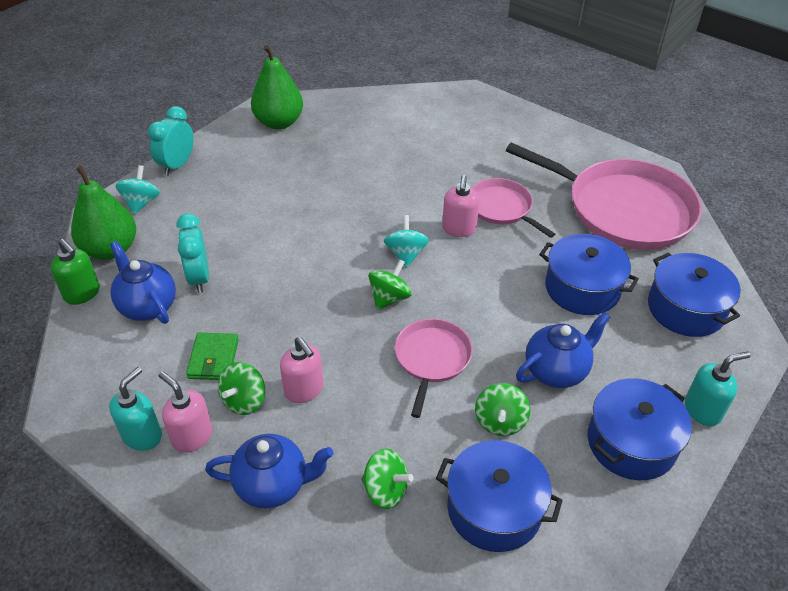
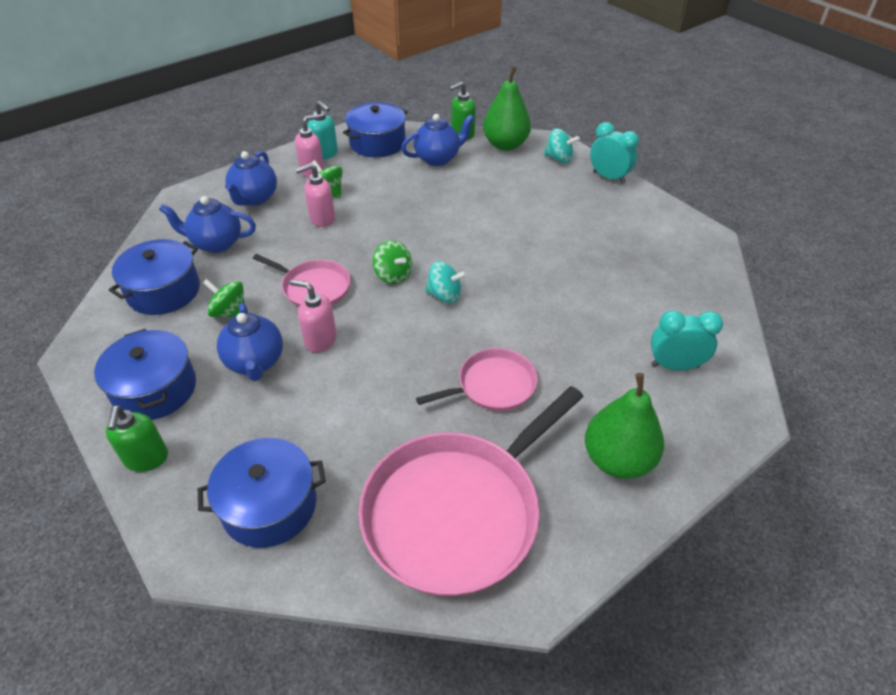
camera: 105 degrees right, 0 degrees up
turquoise clock [176,214,209,293] -> turquoise clock moved to [651,310,723,370]
green wallet [186,333,239,380] -> none
green pear [251,45,303,130] -> green pear moved to [585,373,664,479]
green spinning top [361,449,414,509] -> blue teapot [159,196,256,253]
pink soap dispenser [442,175,480,237] -> pink soap dispenser moved to [290,279,337,352]
blue pot [539,234,639,315] -> blue pot moved to [343,102,408,157]
turquoise soap dispenser [685,351,750,426] -> green soap dispenser [105,405,168,472]

